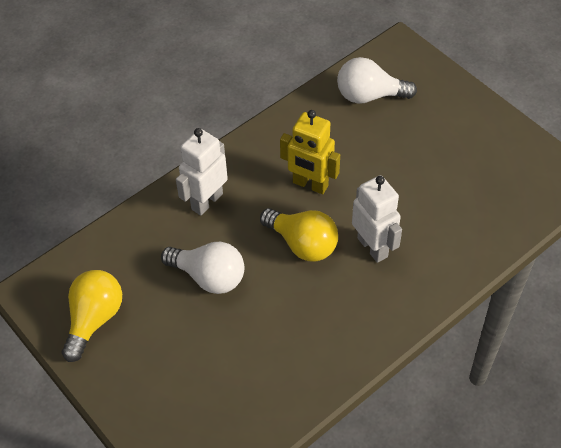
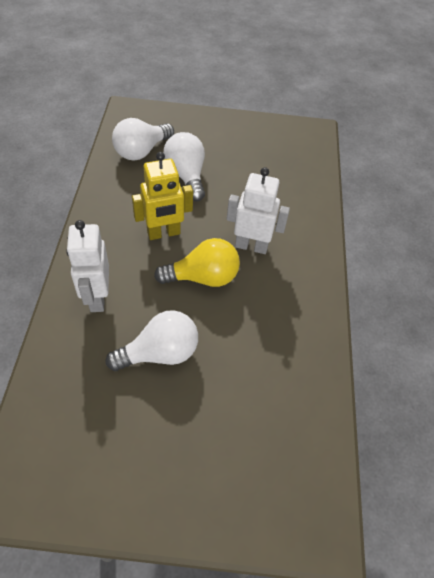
camera: 50 degrees left, 0 degrees up
yellow light bulb [62,270,122,362] -> none
none -> white light bulb [163,132,205,201]

